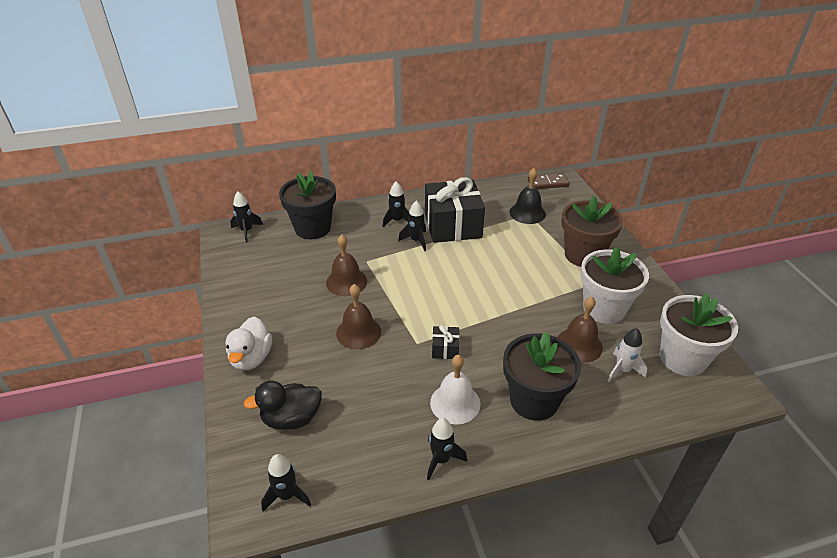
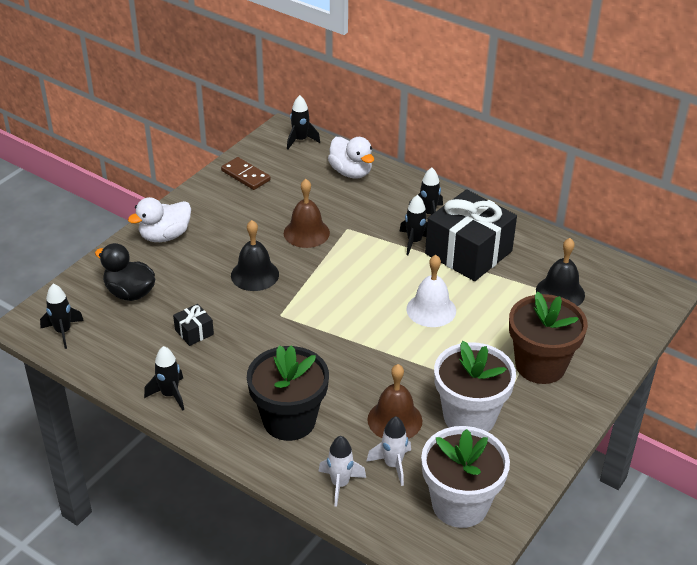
camera: 50 degrees right, 0 degrees up
black flower pot [279,171,336,239] -> white duck [328,137,374,178]
brown bell [336,284,381,349] -> black bell [231,220,279,291]
white bell [430,355,480,425] -> white bell moved to [407,255,456,327]
black gift [432,325,459,359] -> black gift moved to [173,304,214,346]
brown domino [528,174,569,189] -> brown domino moved to [221,157,271,190]
none -> white rocket [318,436,366,507]

